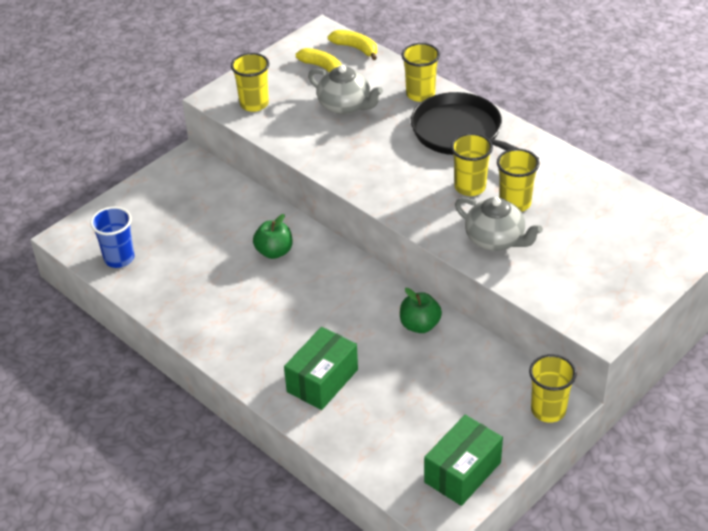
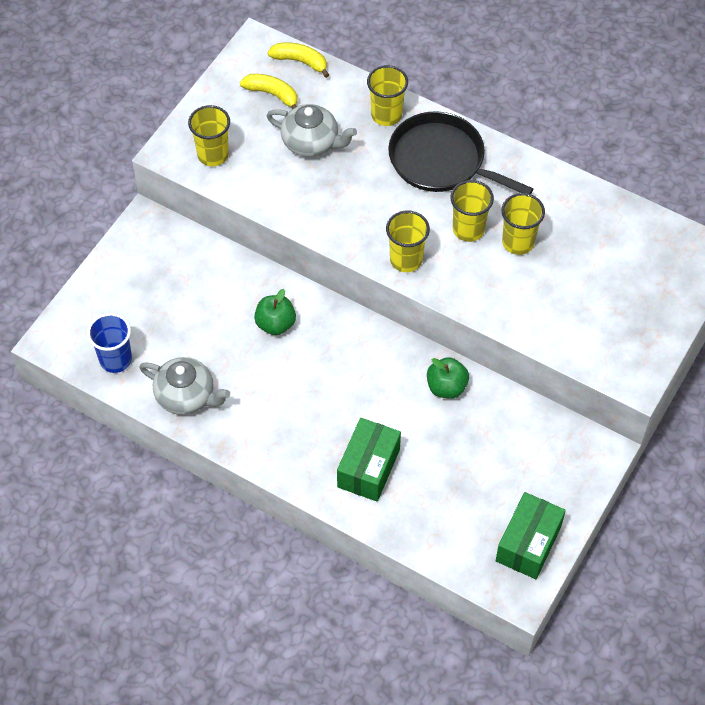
camera: 15 degrees left, 15 degrees up
grey teapot [455,197,543,251] -> grey teapot moved to [139,357,230,415]
yellow cup [529,354,577,423] -> yellow cup moved to [386,211,430,272]

